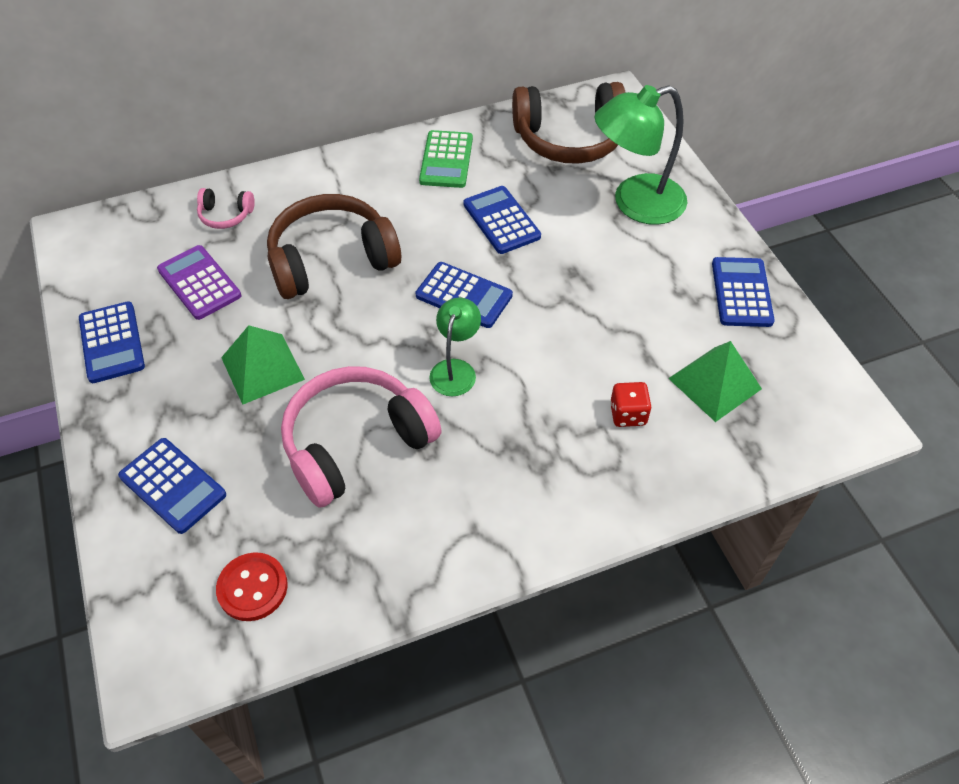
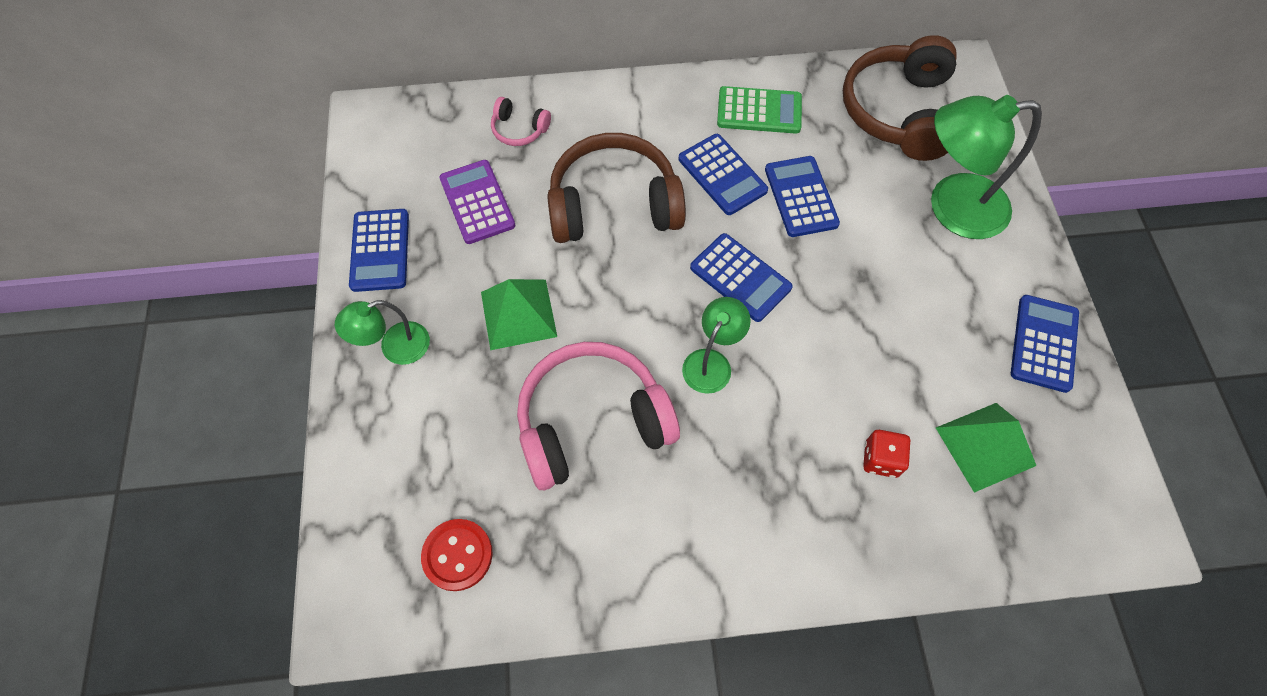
camera: 15 degrees right, 10 degrees up
blue calculator [118,438,226,534] -> blue calculator moved to [679,134,768,215]
green calculator [419,130,473,188] -> green calculator turned 105 degrees counterclockwise [717,86,802,134]
brown headphones [512,82,626,164] -> brown headphones turned 90 degrees clockwise [843,35,957,161]
none -> green lamp [335,300,430,365]

